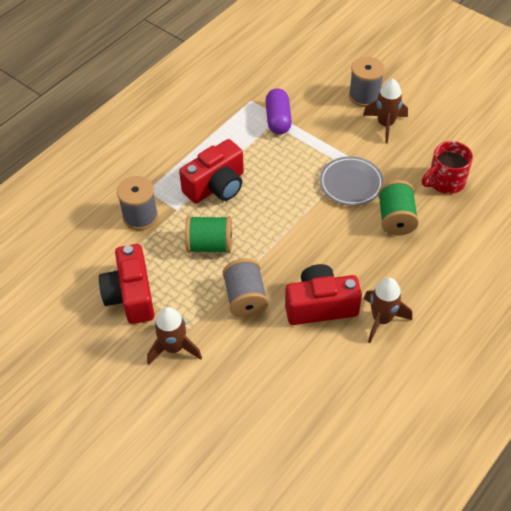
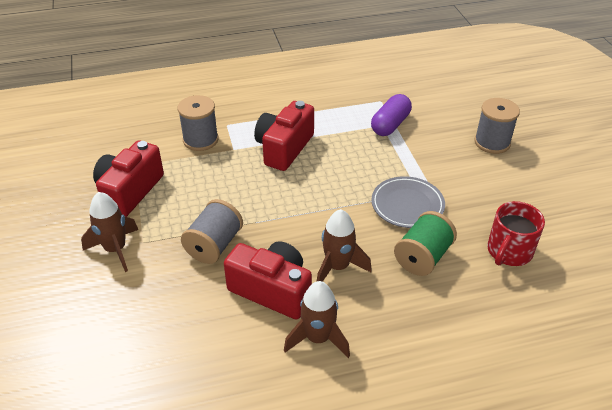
camera: 35 degrees right, 10 degrees down
red camera [179,139,244,203] -> red camera turned 120 degrees clockwise [254,101,314,171]
green spool [185,216,232,253] -> none
brown rocket [363,79,408,144] -> brown rocket moved to [317,209,372,282]
red mug [422,141,473,194] -> red mug turned 60 degrees counterclockwise [487,201,545,266]

